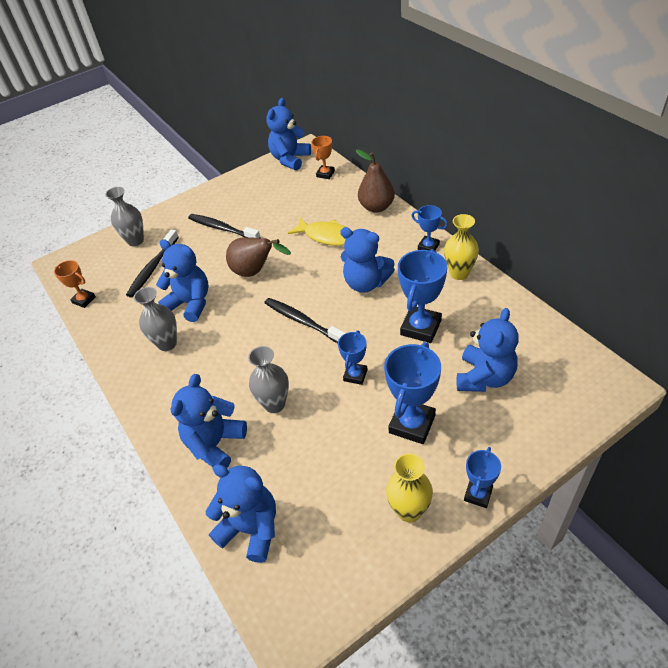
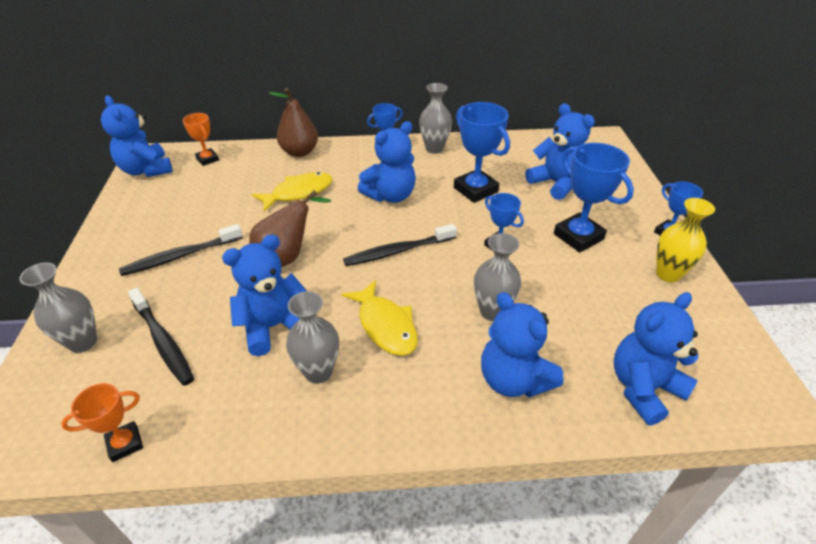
camera: 65 degrees left, 5 degrees down
yellow vase [444,214,479,280] -> grey vase [419,83,452,154]
none -> yellow fish [342,280,418,356]

